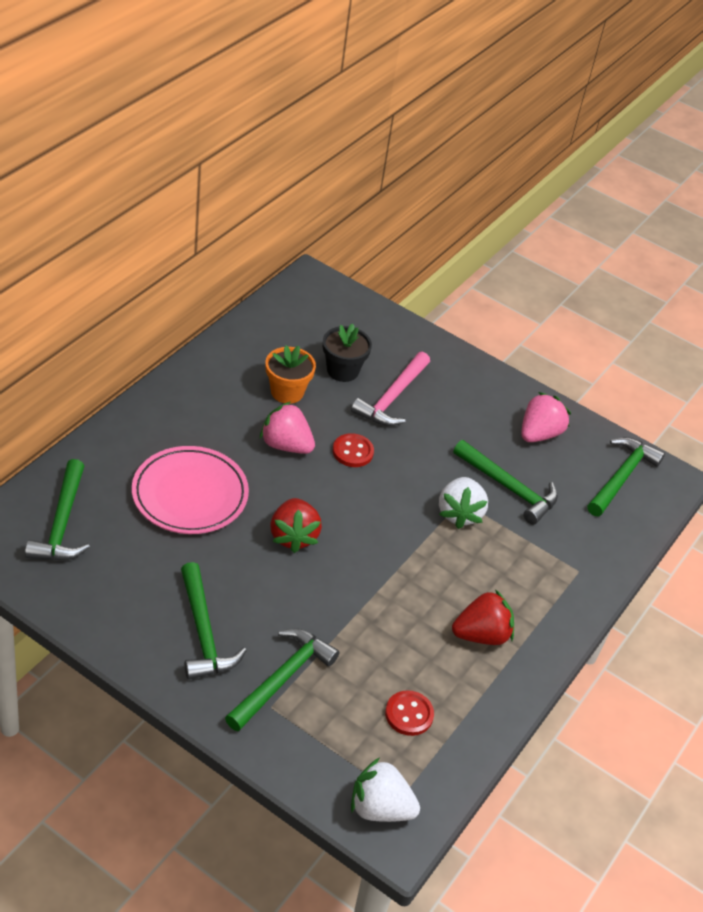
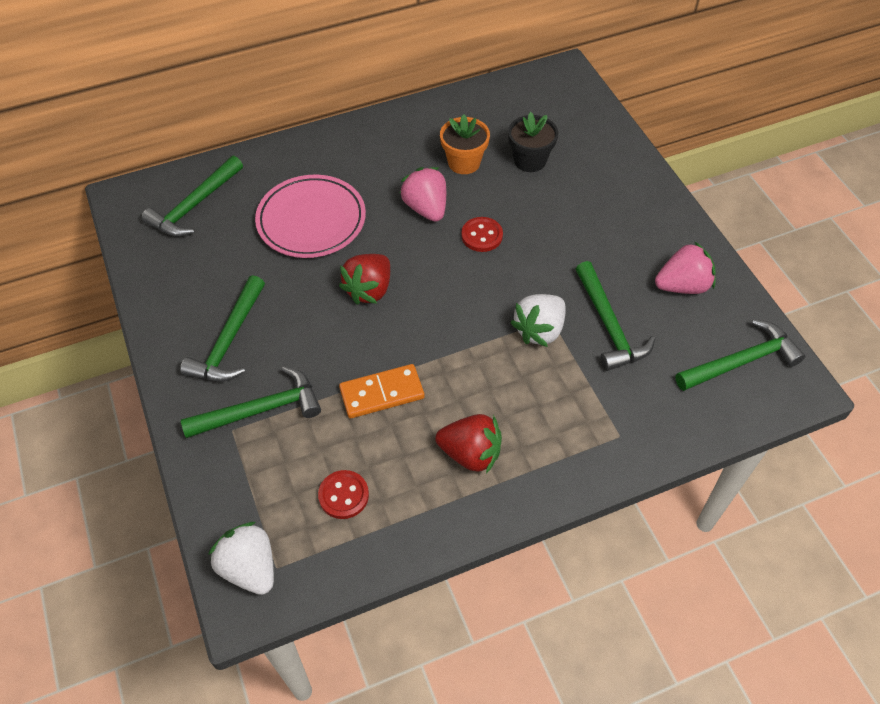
camera: 40 degrees right, 10 degrees up
pink hammer [351,352,430,426] -> none
none -> orange domino [339,364,424,418]

